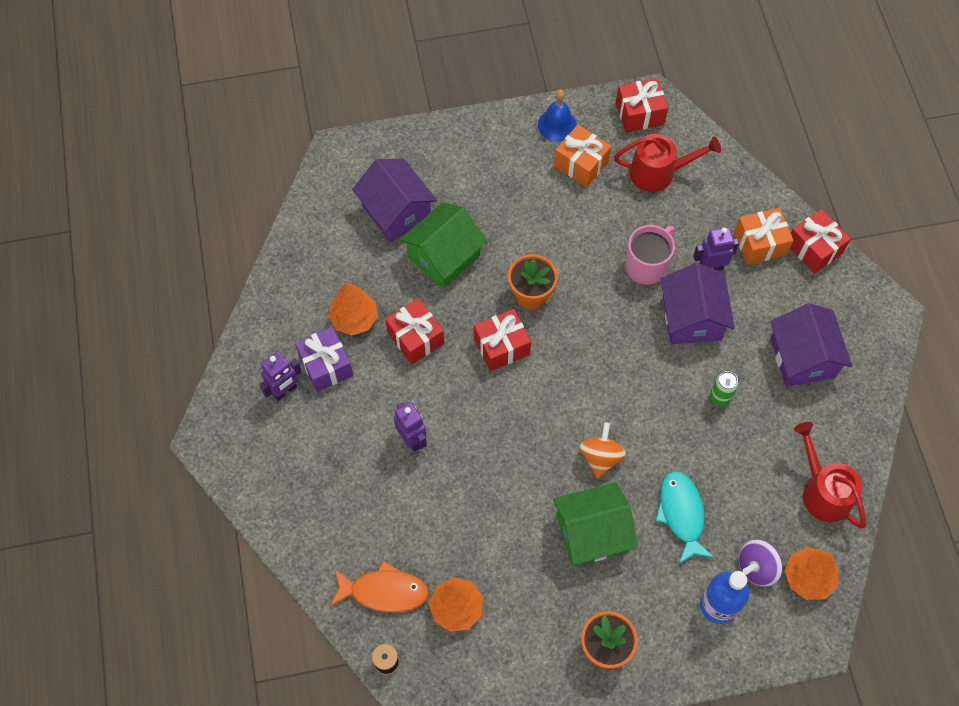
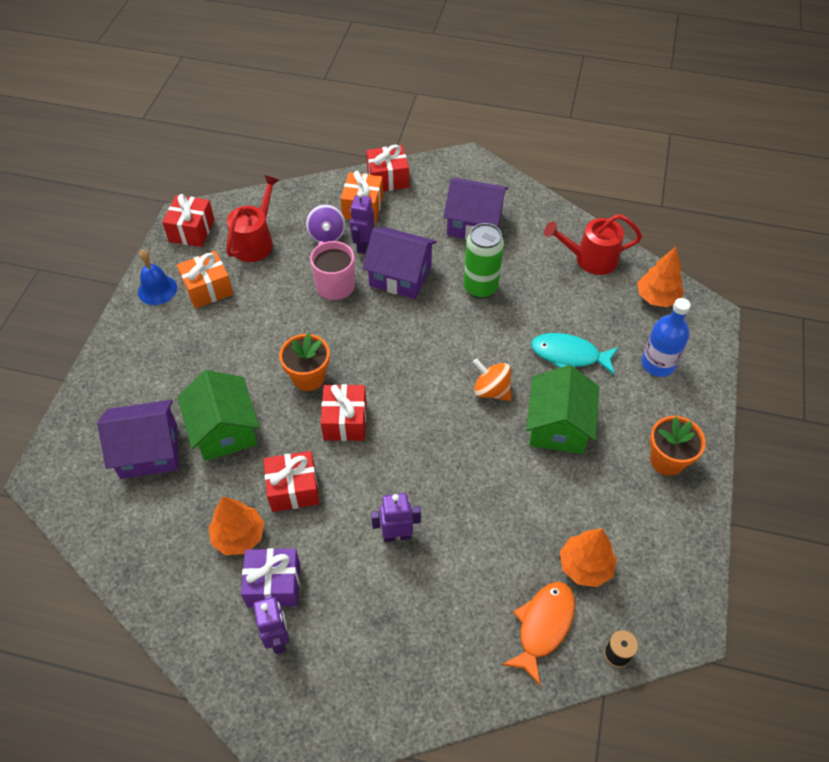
camera: 65 degrees left, 10 degrees down
green can [710,371,738,407] -> green can [463,223,504,299], size x1.80
purple spinning top [739,539,783,587] -> purple spinning top moved to [306,204,346,243]

